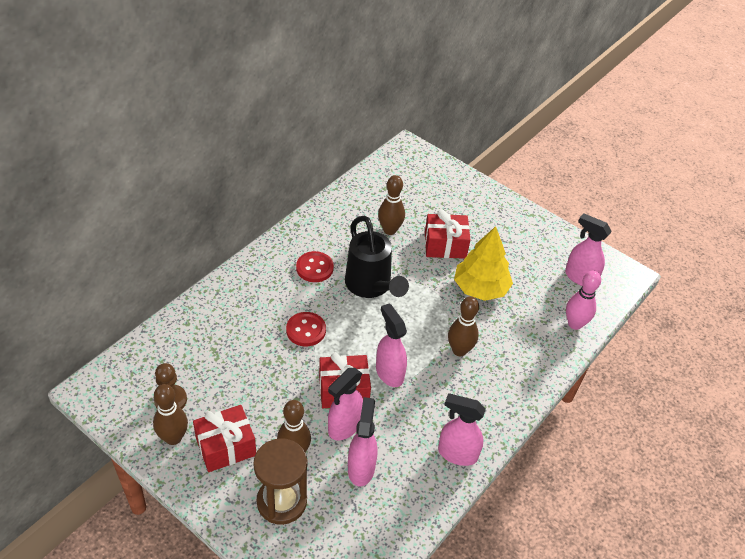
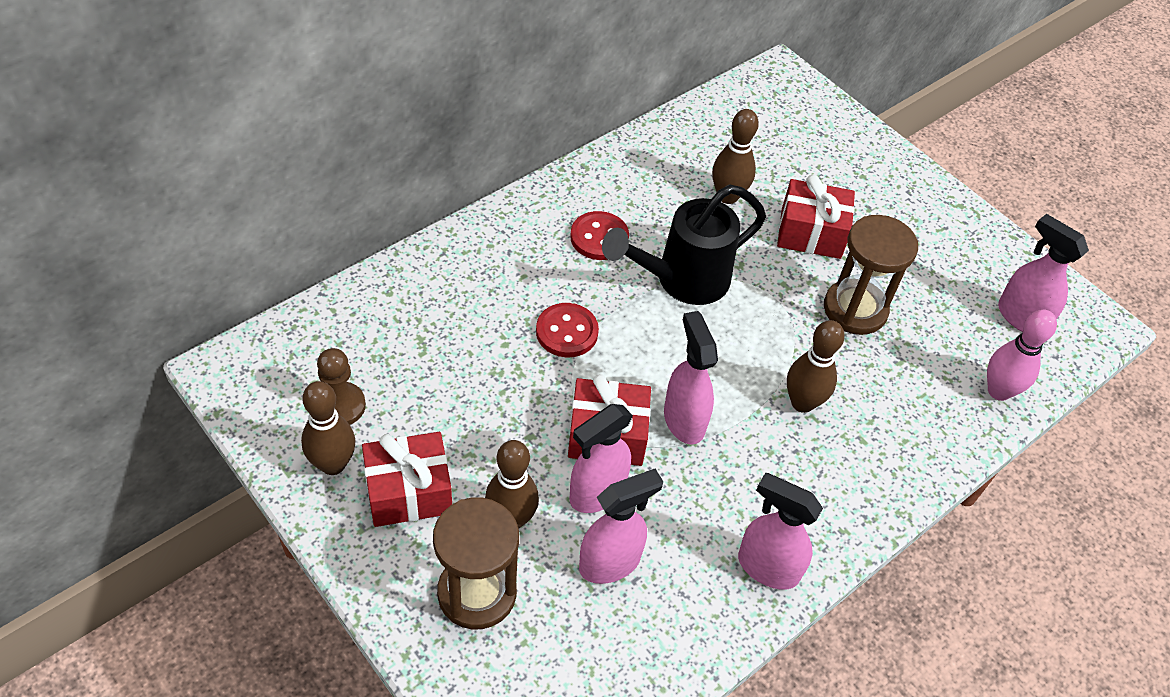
camera: 10 degrees right, 5 degrees up
black watering can [345,216,409,298] -> black watering can turned 75 degrees clockwise [602,184,766,305]
pink spray bottle [348,397,377,486] -> pink spray bottle turned 45 degrees clockwise [579,469,663,584]
yellow tree [454,226,513,301] -> brown hourglass [824,215,918,335]

